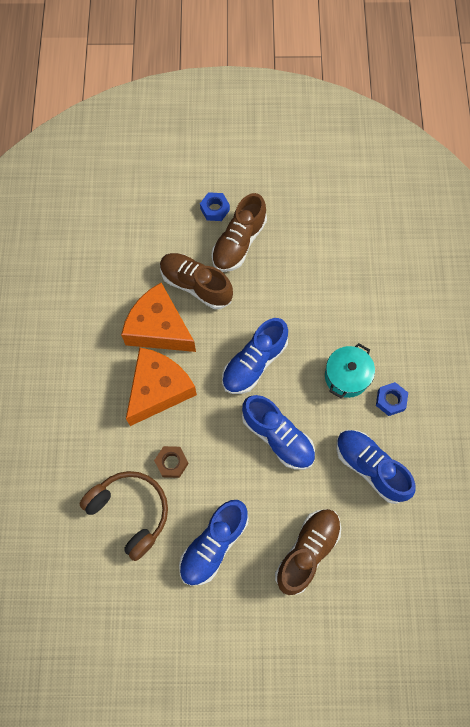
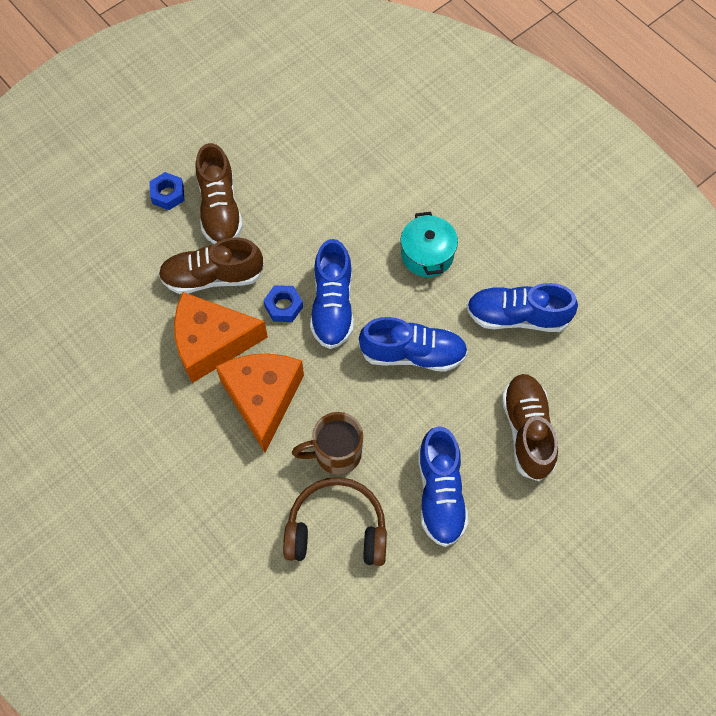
camera: 40 degrees left, 5 degrees down
brown nut [154,446,189,478] -> brown mug [292,412,363,475]
blue nut [376,382,408,416] -> blue nut moved to [263,285,303,322]

